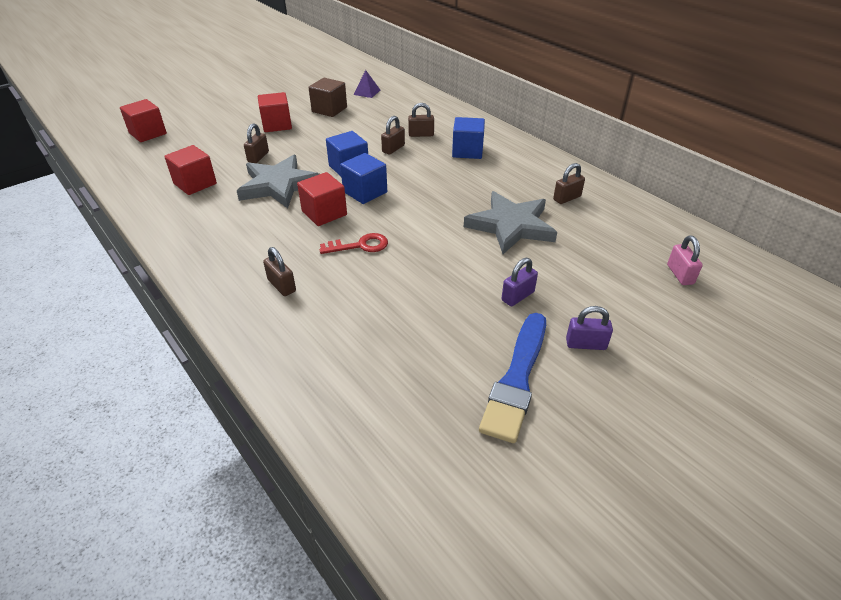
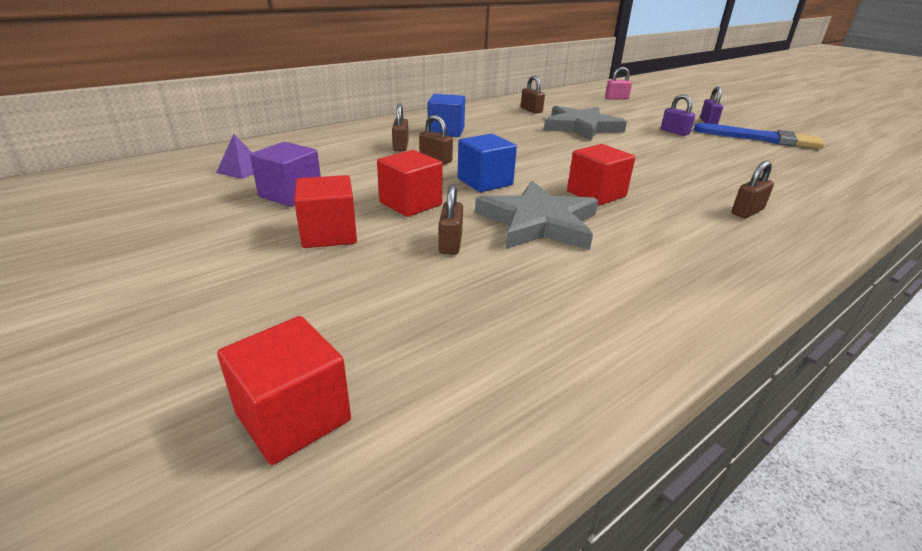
camera: 90 degrees left, 10 degrees down
red cube [164,145,217,195] -> red cube moved to [377,150,443,217]
brown padlock [244,123,269,163] -> brown padlock turned 75 degrees clockwise [439,184,463,255]
brown cube [308,78,347,117] -> purple cube [250,142,321,207]
red key [319,233,388,254] -> none
blue cube [340,153,387,204] -> none

